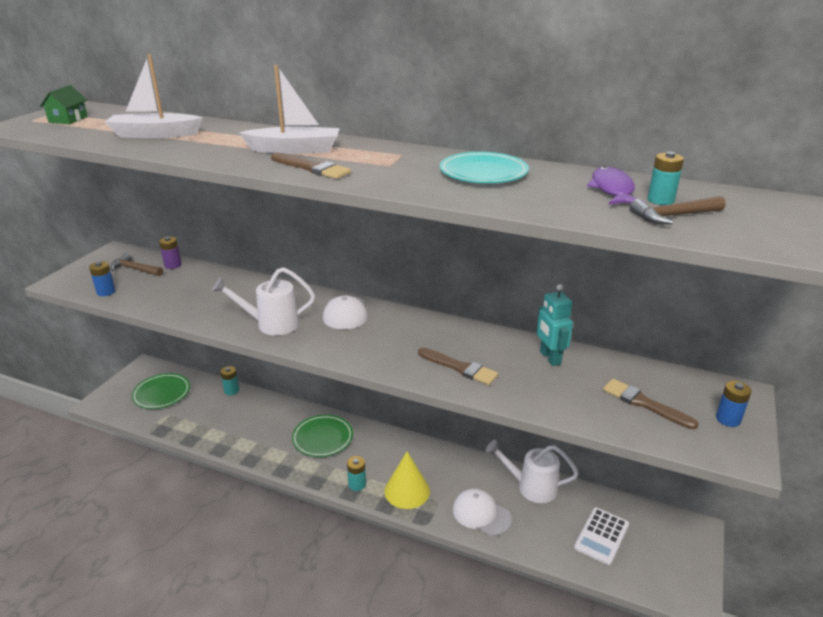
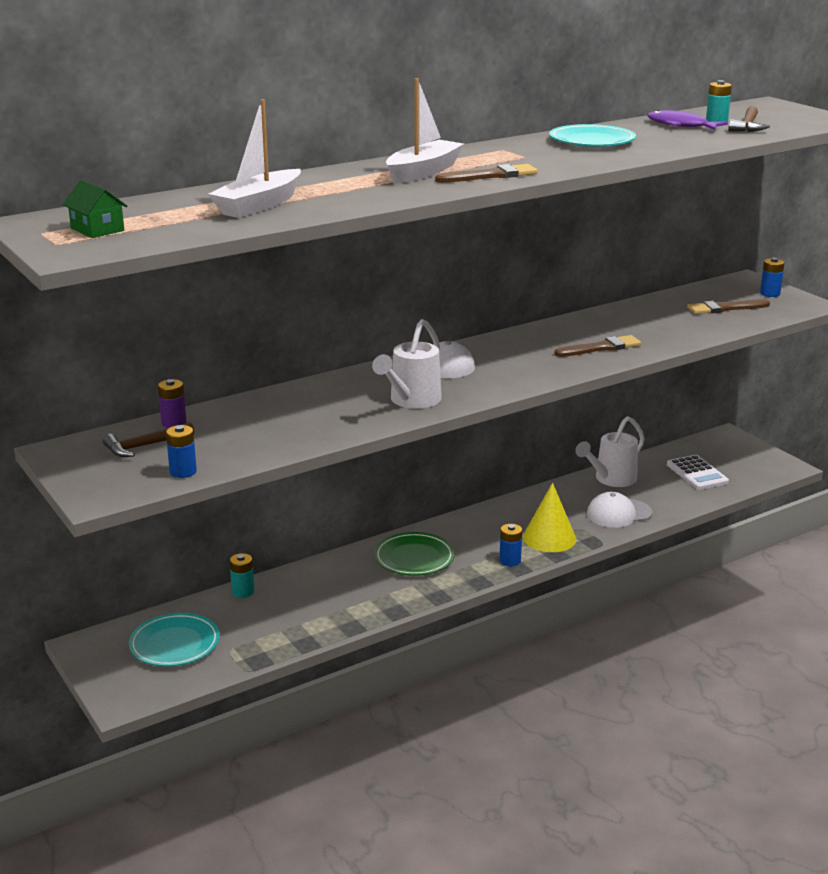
camera: 55 degrees left, 5 degrees down
green plate [131,373,190,409] -> turquoise plate [129,613,220,667]
turquoise battery [347,456,366,491] -> blue battery [499,524,522,566]
turquoise robot [537,284,573,366] -> none

